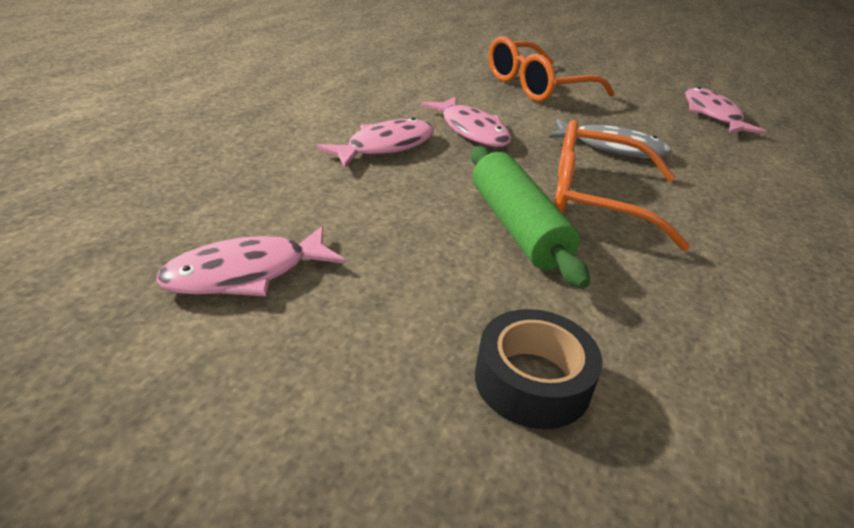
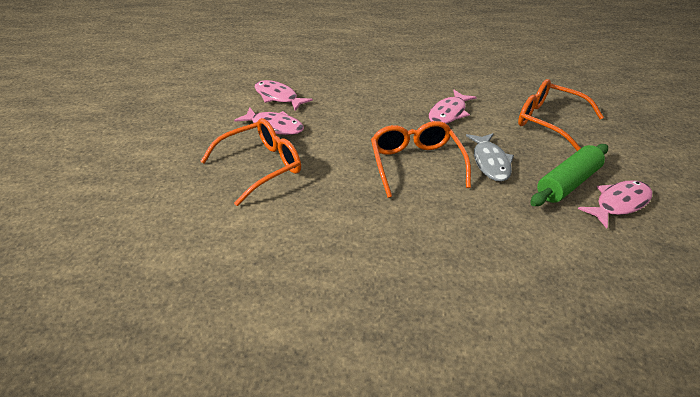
camera: 70 degrees right, 5 degrees up
pink fish [316,118,434,168] -> pink fish moved to [234,108,304,135]
green rolling pin [471,146,590,289] -> green rolling pin moved to [530,144,608,206]
black tape [475,309,602,429] -> orange glasses [200,118,301,206]

